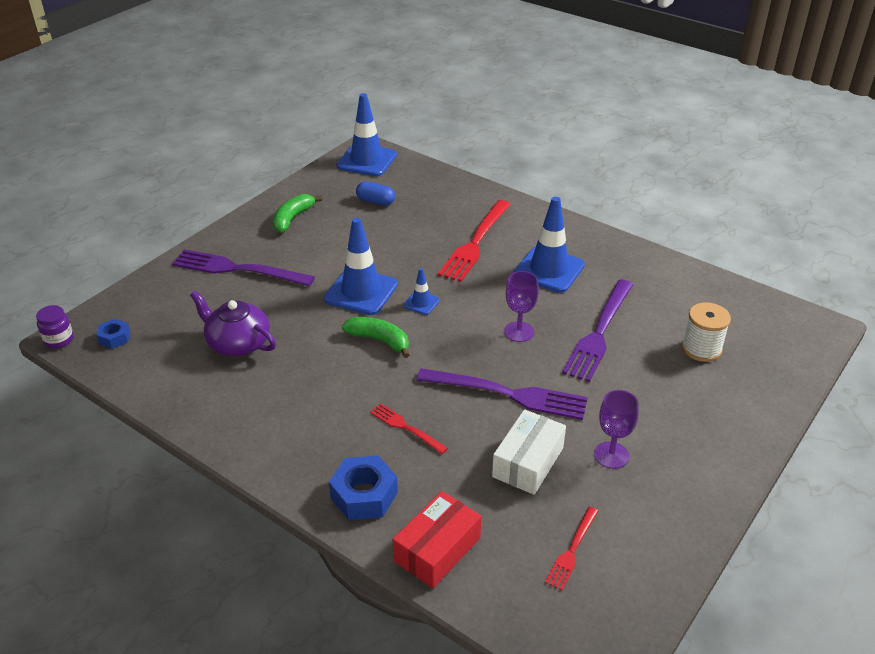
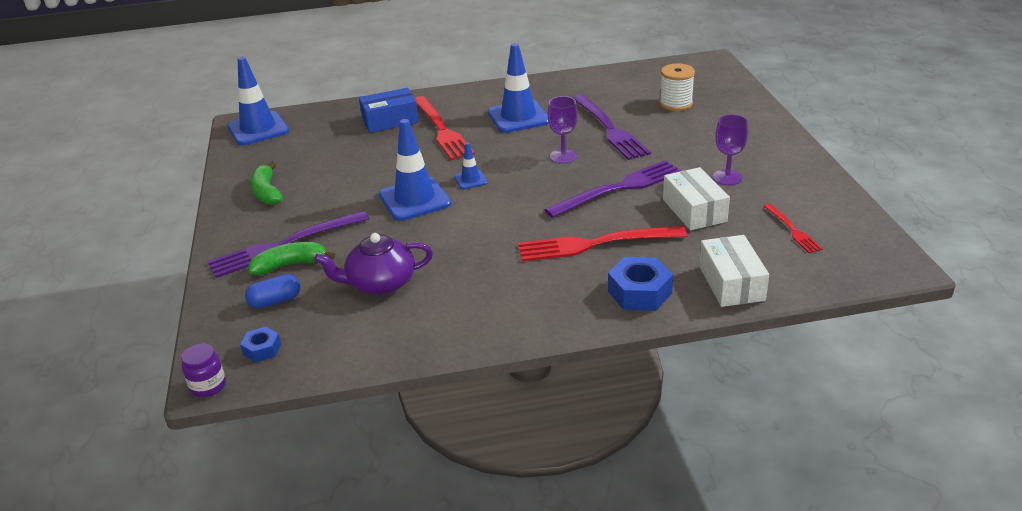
camera: 45 degrees left, 5 degrees down
green banana [342,317,409,358] -> green banana moved to [248,242,335,275]
blue capsule [356,182,395,206] -> blue capsule moved to [245,274,301,309]
red fork [370,403,448,454] -> red fork [518,226,688,262], size x1.92
red box [393,491,481,588] -> white box [699,235,769,307]
none -> blue box [359,88,419,133]

